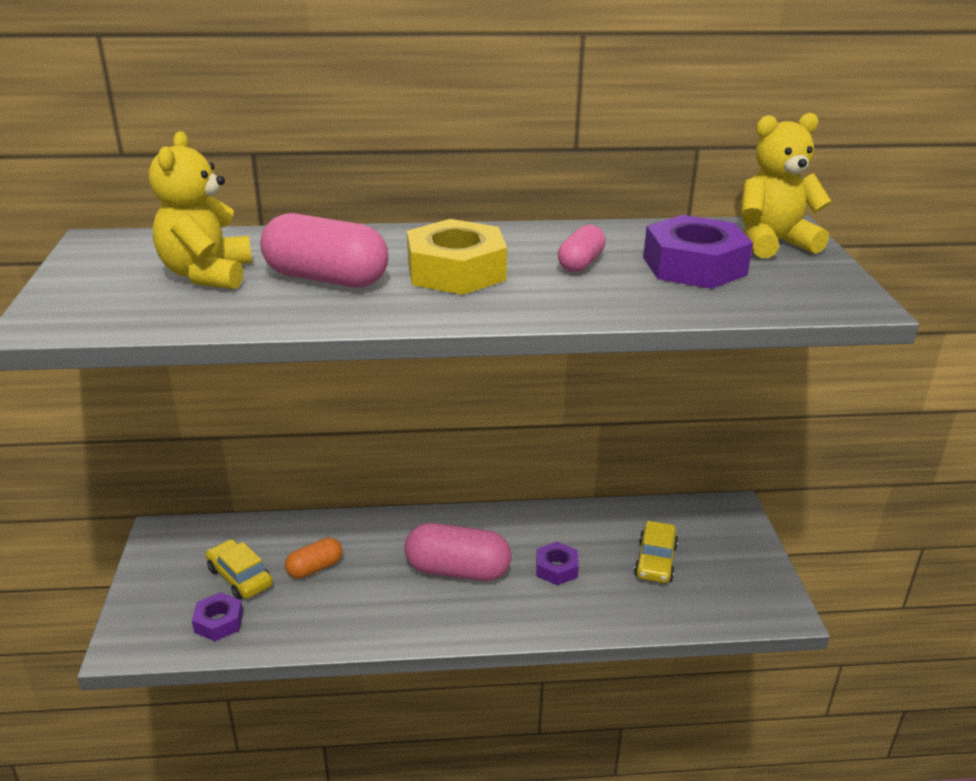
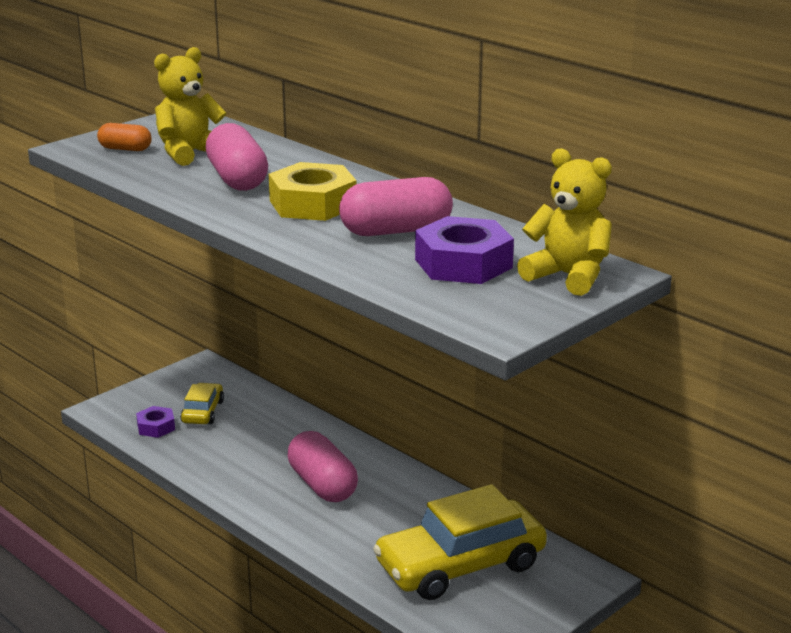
camera: 50 degrees right, 5 degrees down
orange capsule [285,538,342,579] -> orange capsule moved to [97,123,152,151]
purple nut [536,542,579,585] -> none
pink capsule [558,225,606,272] -> pink capsule [339,177,453,236], size x1.78
yellow car [634,521,678,583] -> yellow car [373,484,547,600], size x2.08

